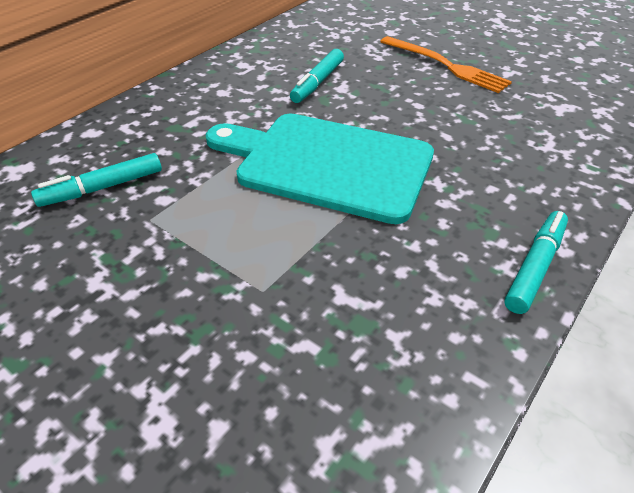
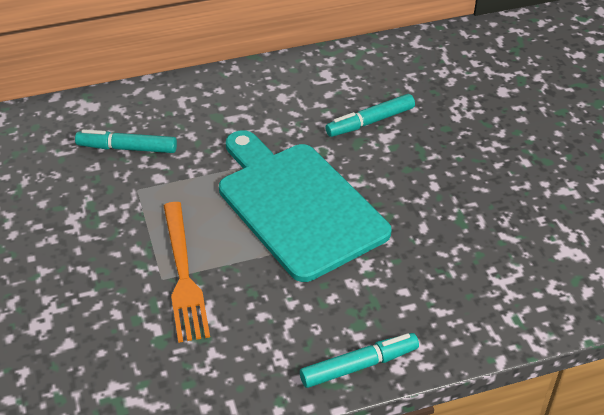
camera: 35 degrees right, 0 degrees up
orange fork [380,36,512,93] -> orange fork moved to [163,202,210,343]

